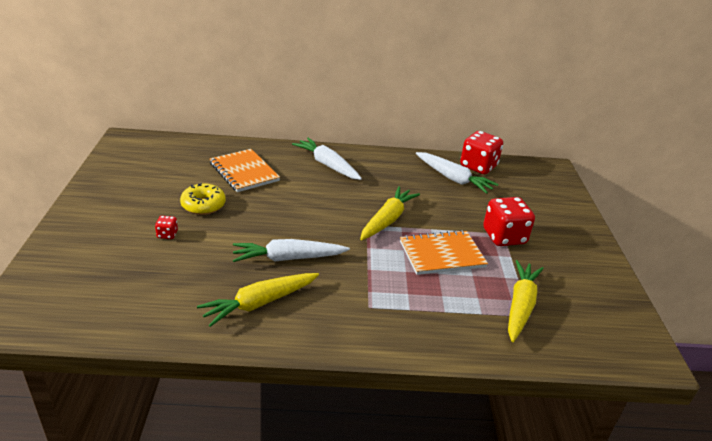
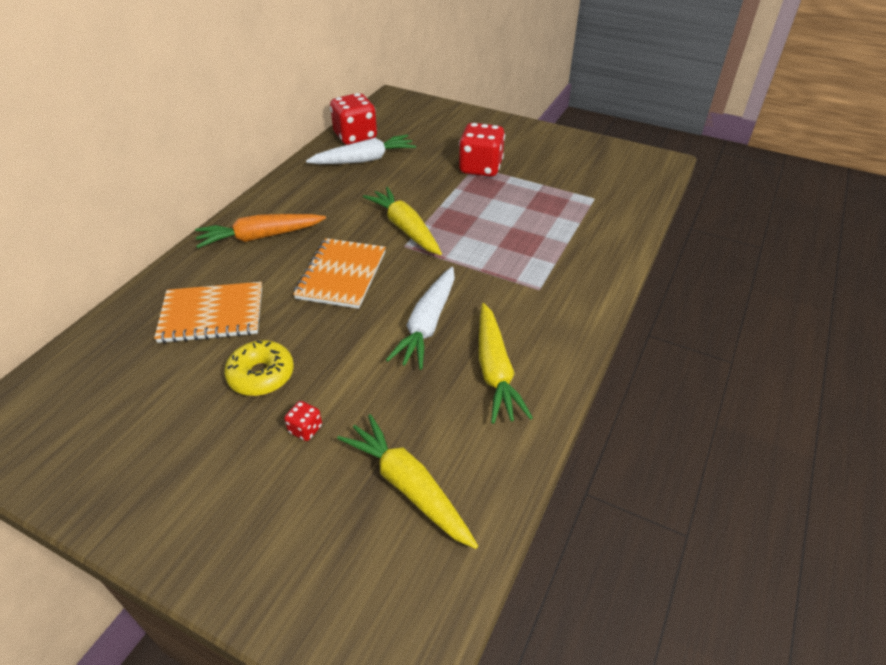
camera: 60 degrees left, 10 degrees up
white carrot [292,138,362,180] -> orange carrot [195,214,326,248]
orange notebook [400,230,488,275] -> orange notebook moved to [293,238,386,309]
yellow carrot [508,260,544,342] -> yellow carrot moved to [337,414,478,549]

